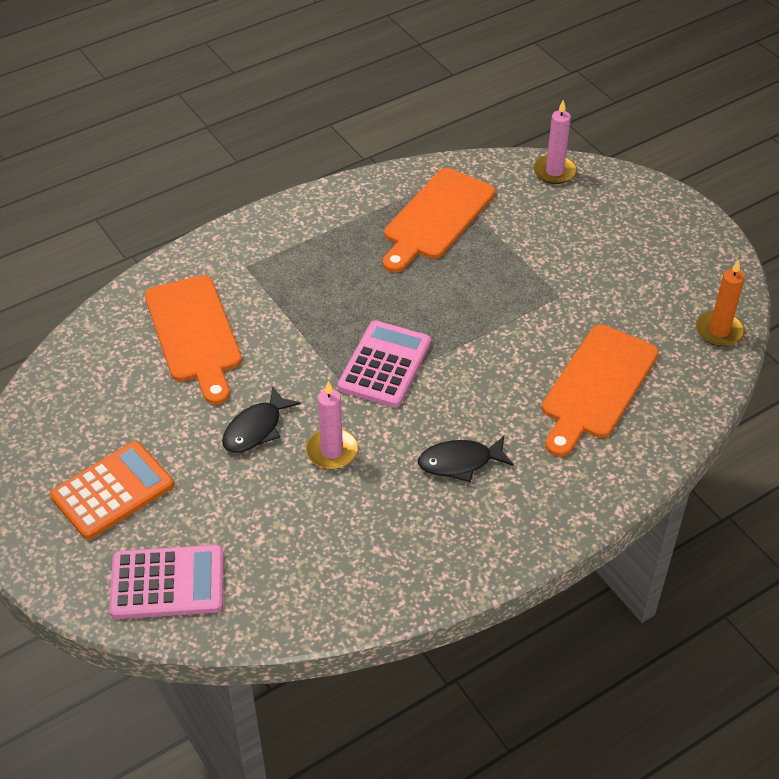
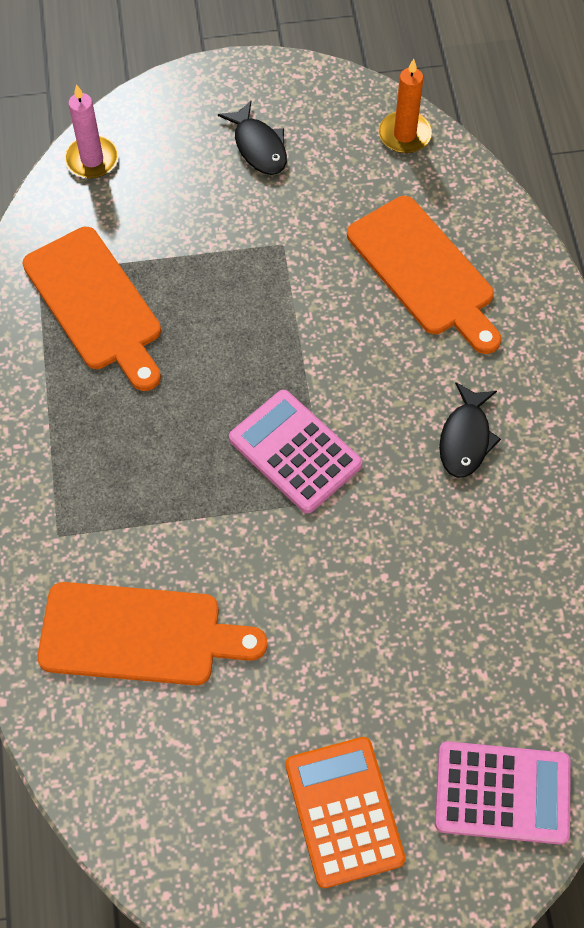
camera: 65 degrees left, 15 degrees up
pink calculator [109,545,223,619] -> pink calculator turned 75 degrees clockwise [435,741,571,844]
black fish [222,386,301,453] -> black fish moved to [218,101,287,175]
pink candle [306,381,358,469] -> none

